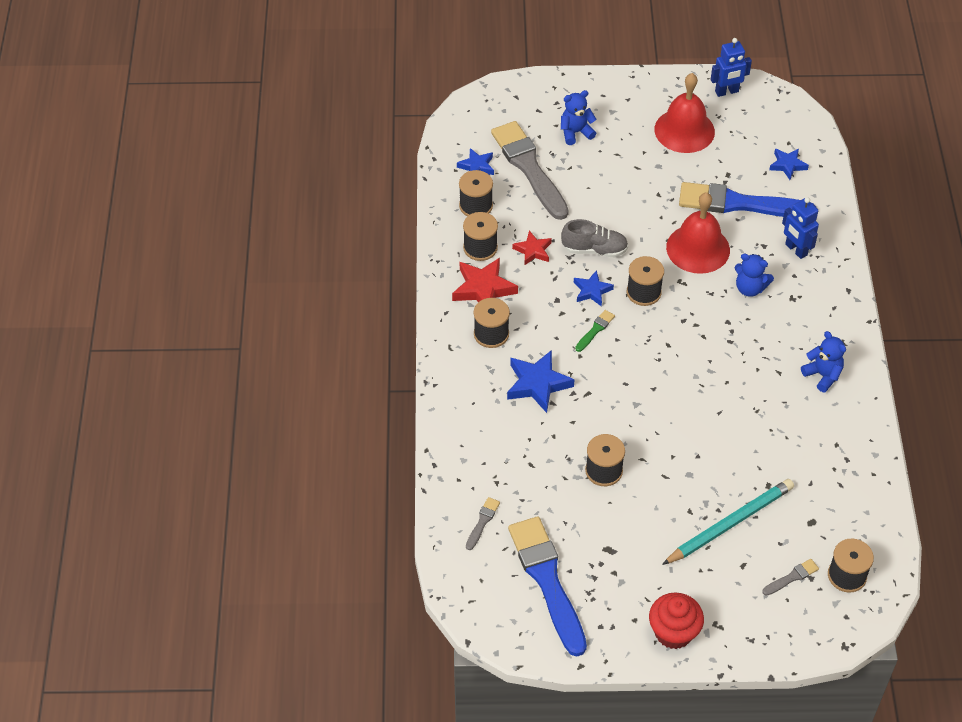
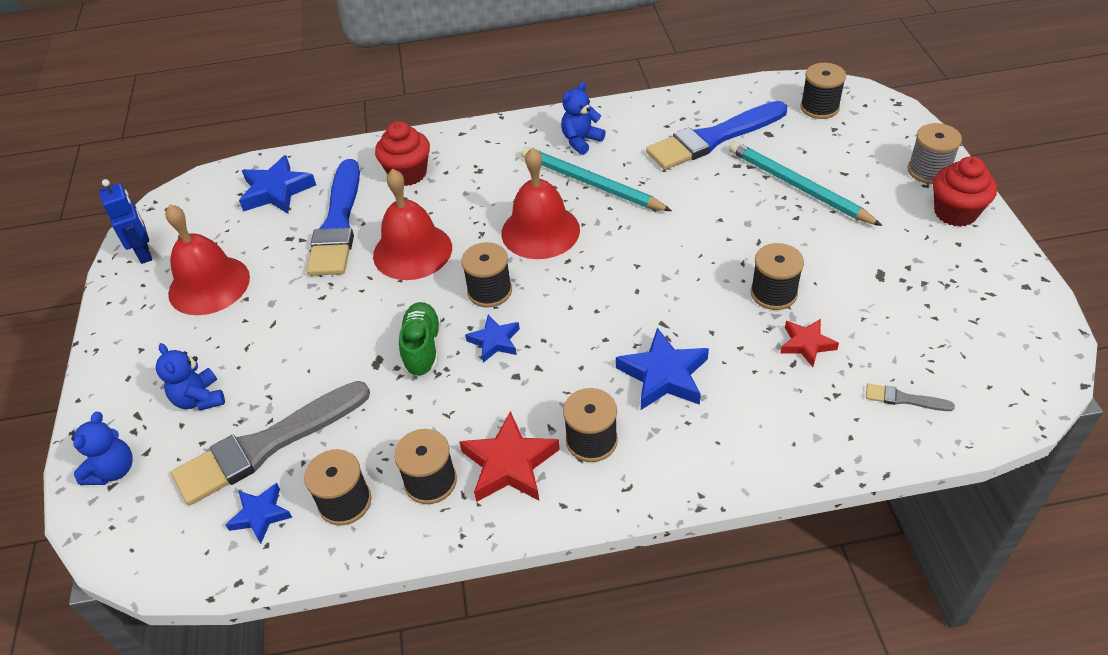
camera: 95 degrees left, 5 degrees down
blue brush [508,516,587,657] -> blue brush moved to [646,101,787,170]
red star [512,231,552,266] -> red star moved to [780,319,839,367]
grey shoe [561,219,628,257] -> green shoe [399,302,441,377]
green brush [575,310,615,352] -> none
blue teddy bear [735,254,774,297] -> blue teddy bear moved to [71,412,133,485]
grey brush [762,559,819,596] -> none
blue star [769,149,809,180] -> blue star [239,155,316,214], size x1.63
blue robot [782,197,819,259] -> red cupcake [375,121,430,186]
none -> red bell [502,147,580,259]
none -> turquoise pencil [521,147,672,211]
none -> grey spool [908,123,962,184]

